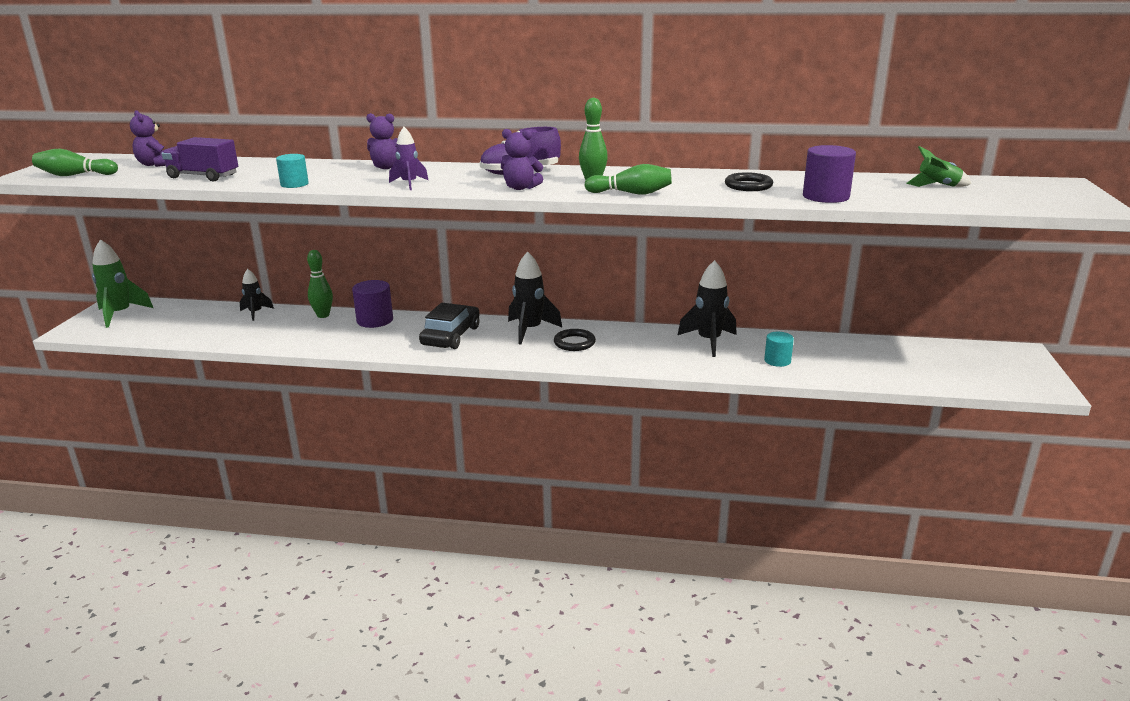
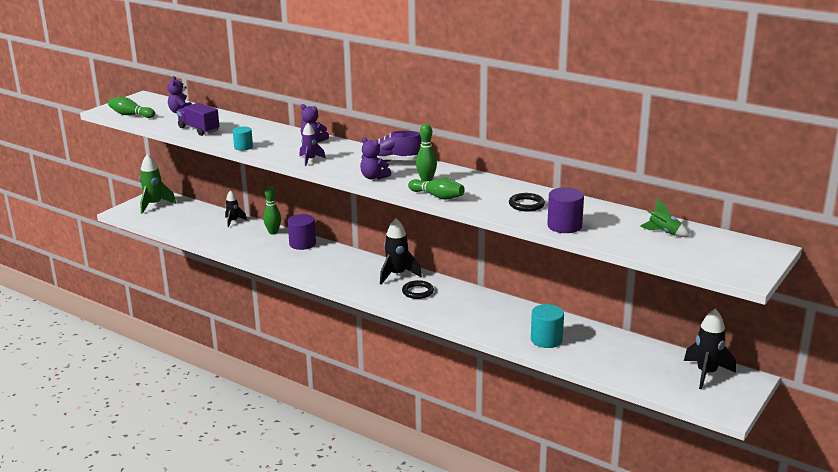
camera: 25 degrees right, 0 degrees up
black car [419,303,480,349] -> none
black rocket [678,260,737,357] -> black rocket moved to [684,309,736,389]
turquoise cylinder [764,332,794,367] -> turquoise cylinder [531,304,564,348], size x1.55

